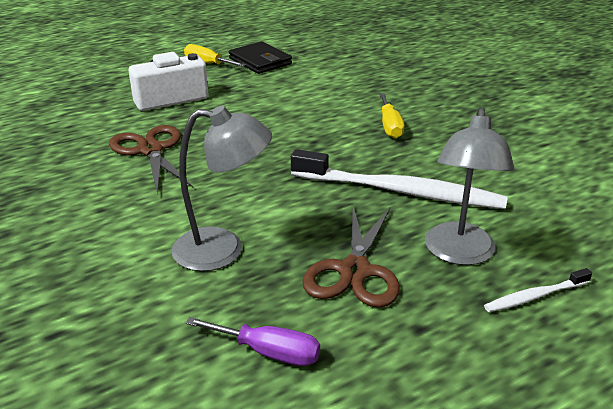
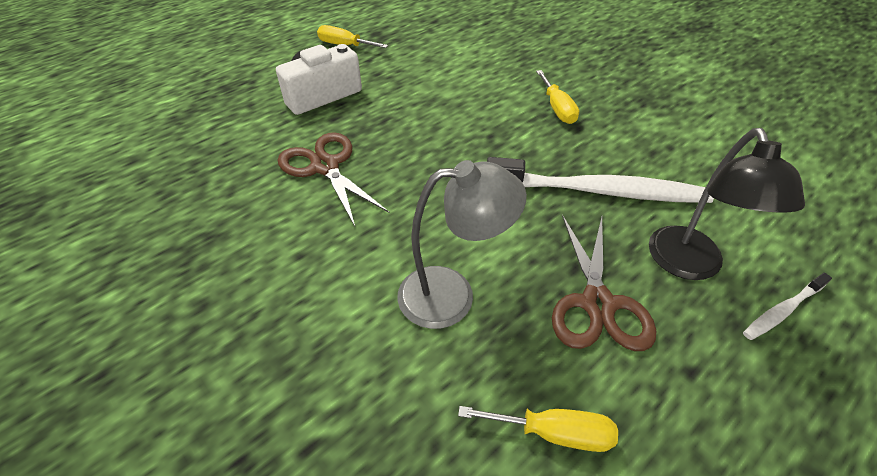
camera: 10 degrees left, 15 degrees up
purple screwdriver [185,317,320,366] -> yellow screwdriver [458,406,618,452]
black wallet [229,41,292,74] -> none
grey lamp [425,107,514,265] -> black lamp [649,128,805,280]

